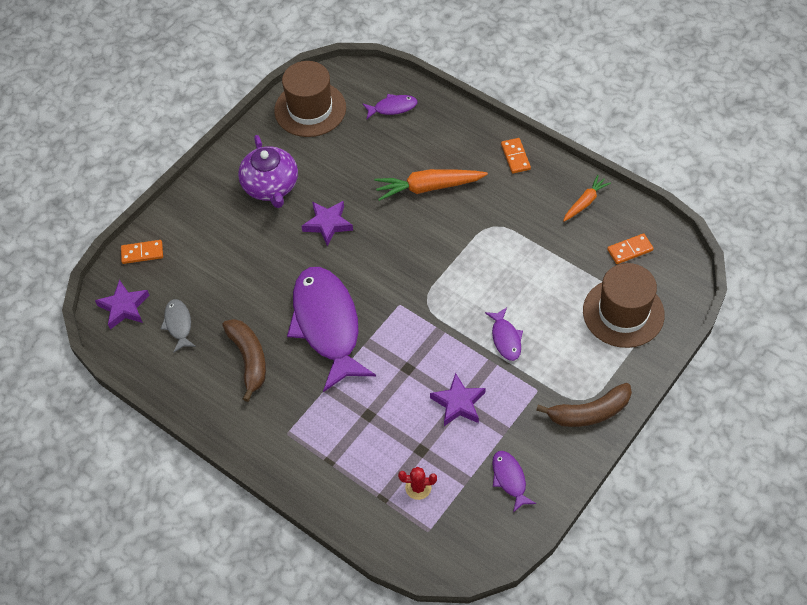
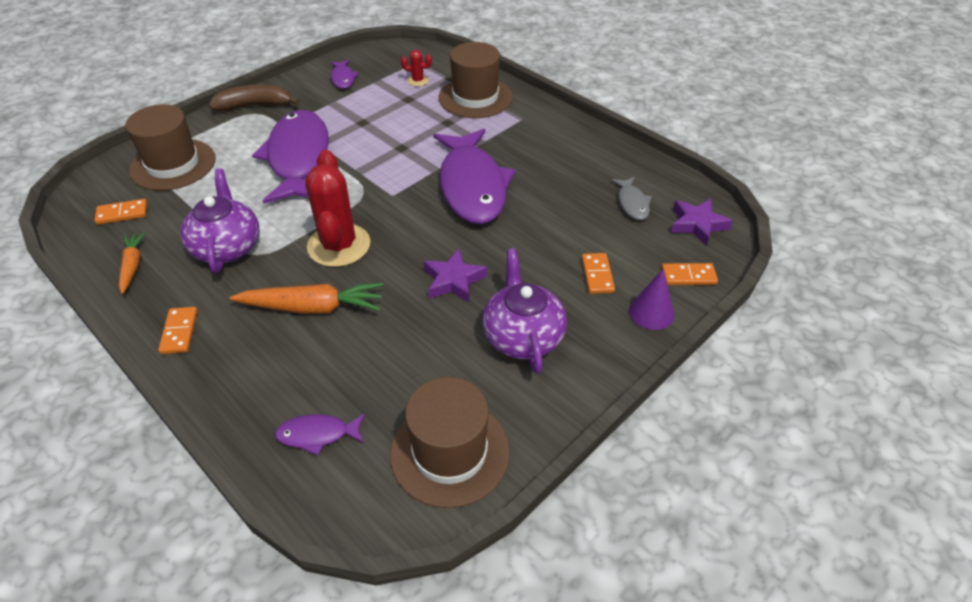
camera: 175 degrees left, 10 degrees down
brown banana [222,319,266,402] -> none
purple star [430,373,486,426] -> none
purple fish [485,307,523,361] -> purple fish [252,110,329,204], size x2.32
orange carrot [563,175,611,222] -> orange carrot turned 120 degrees clockwise [119,232,145,294]
none -> purple teapot [180,168,260,273]
none -> red cactus [305,150,370,267]
none -> brown hat [439,42,513,118]
none -> orange domino [582,253,615,294]
none -> purple cone [629,269,674,330]

